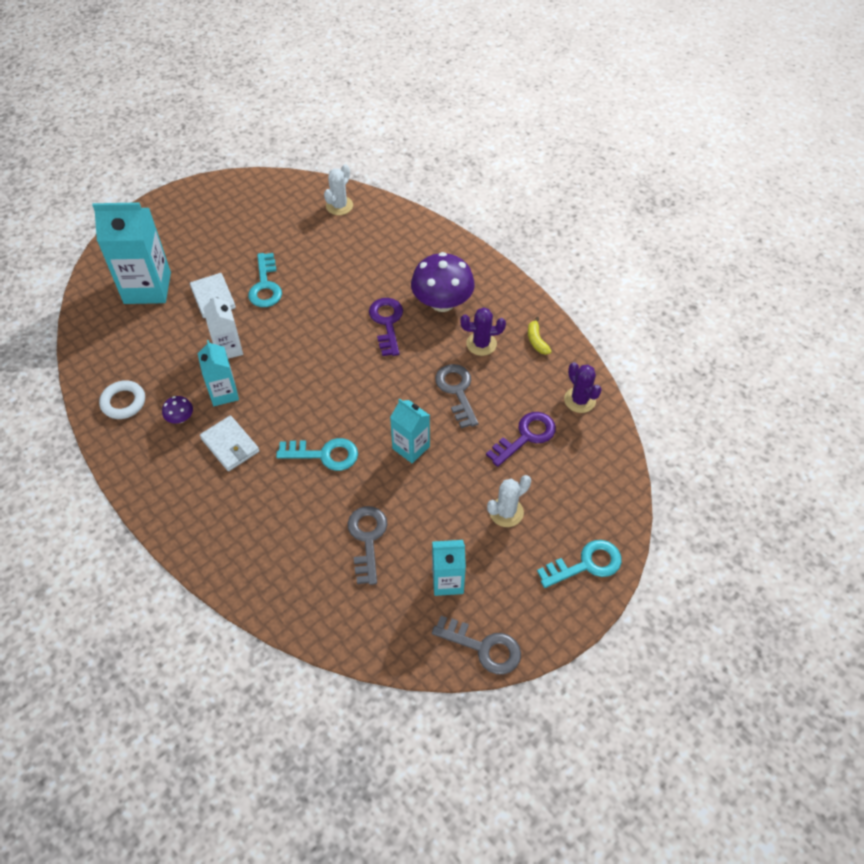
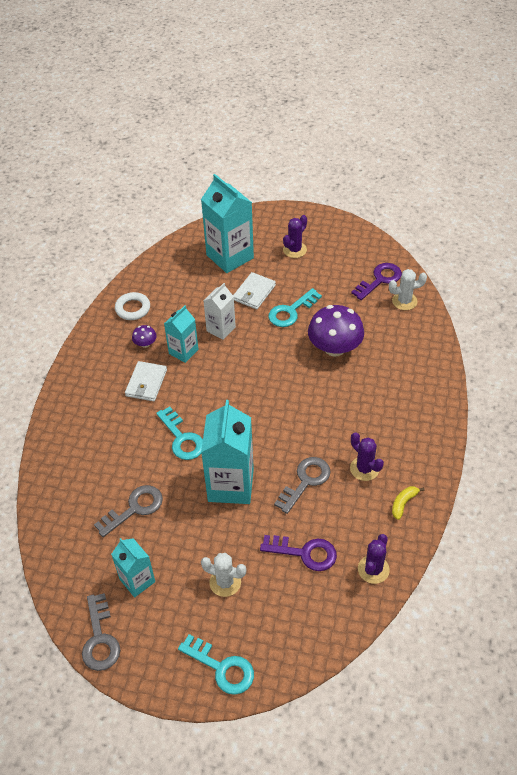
camera: 55 degrees right, 5 degrees down
purple key [369,298,403,356] -> purple key moved to [351,263,402,300]
turquoise carton [390,398,430,464] -> turquoise carton [201,400,254,504], size x1.75
purple mushroom [411,252,475,312] -> purple mushroom moved to [308,305,364,357]
none -> purple cactus [283,215,307,258]

